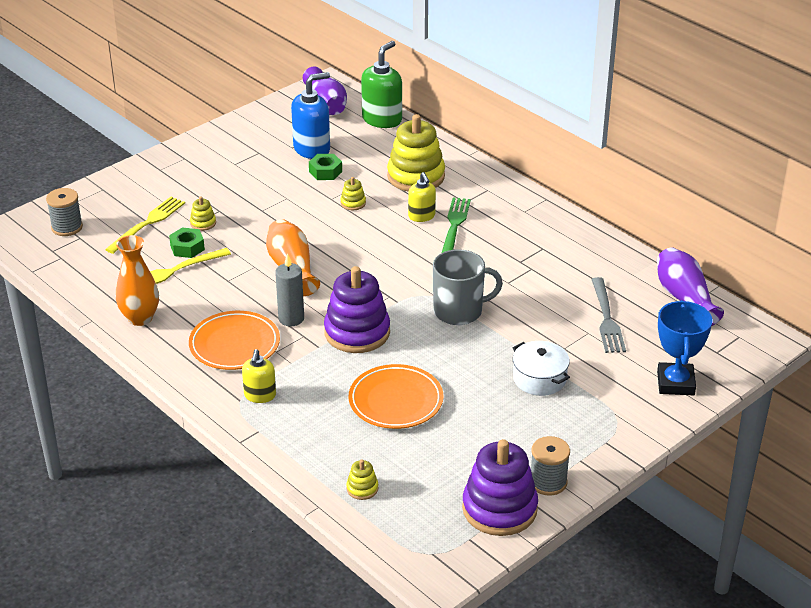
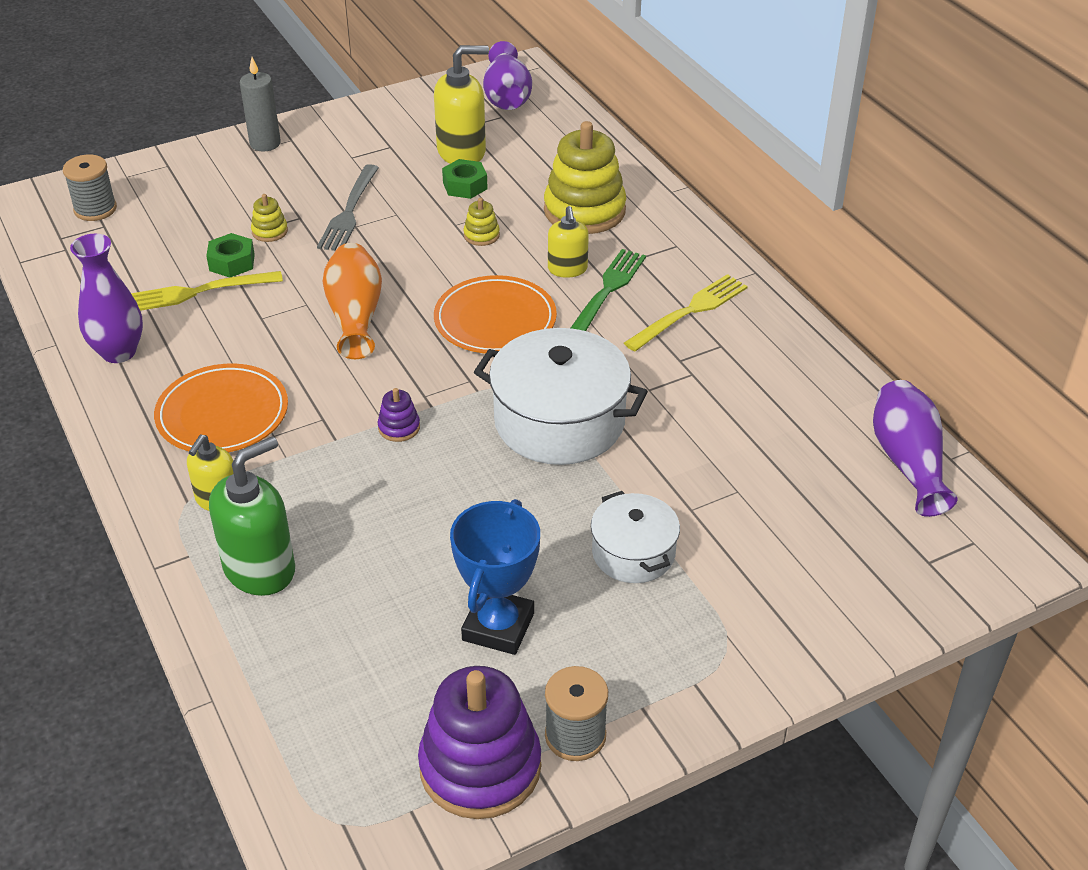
camera: 15 degrees right, 5 degrees up
yellow fork [105,197,185,254] -> yellow fork moved to [624,274,748,351]
orange vase [116,235,159,326] -> purple vase [70,234,143,363]
grey candle [275,253,304,327] -> grey candle moved to [240,57,281,152]
blue soap dispenser [291,72,330,159] -> yellow soap dispenser [434,45,489,164]
purple stacking toy [324,266,390,353] -> purple stacking toy [378,388,420,442], size x0.43
yellow stacking toy [346,460,379,500] -> none
orange plate [349,364,443,429] -> orange plate moved to [434,275,557,354]
green soap dispenser [361,41,402,128] -> green soap dispenser moved to [209,436,295,596]
grey mug [433,249,503,325] -> white pot [474,328,648,465]
grey fork [591,277,626,353] -> grey fork moved to [317,164,379,251]
blue trophy [657,300,712,395] -> blue trophy moved to [450,499,540,655]

